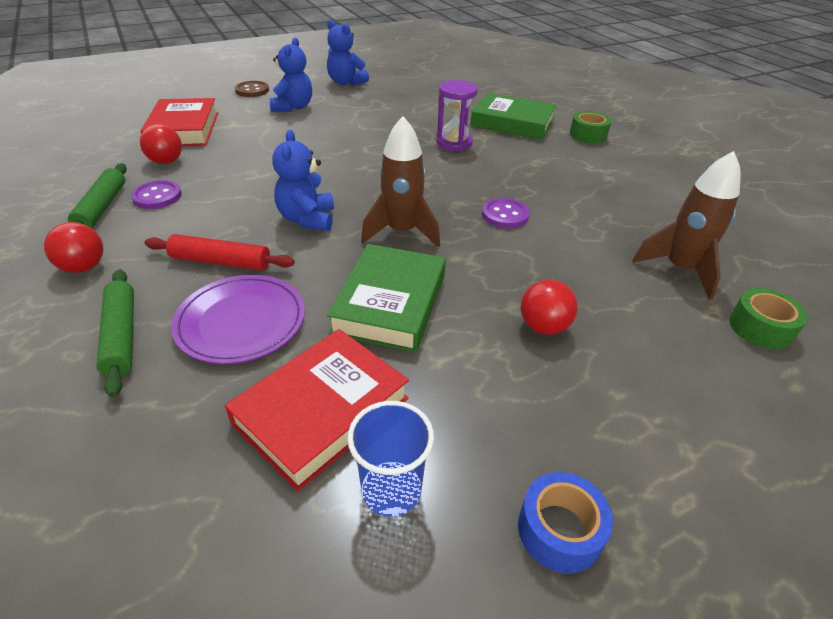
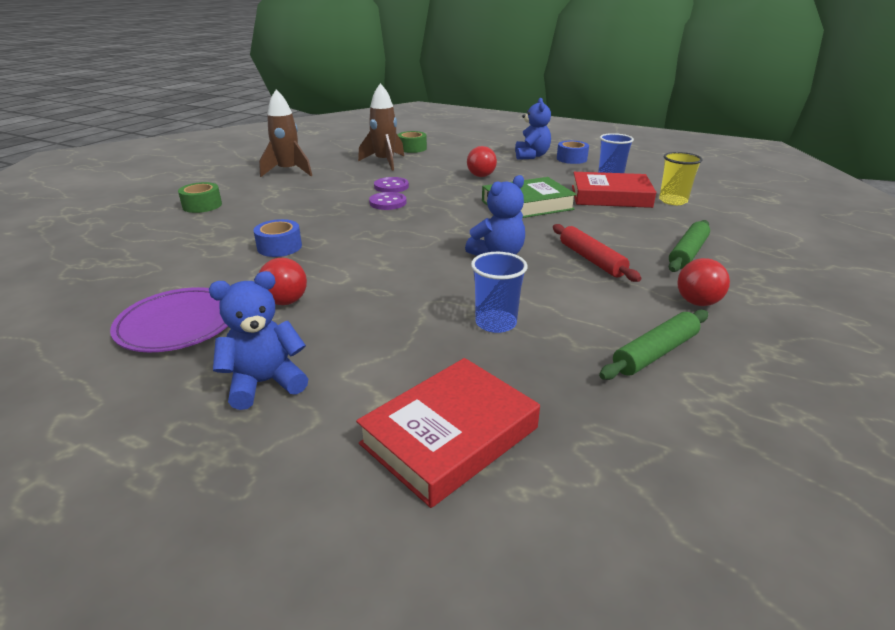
camera: 125 degrees left, 10 degrees down
purple button [131,180,182,209] -> purple button moved to [374,177,409,192]
red ball [140,124,182,164] -> red ball moved to [259,258,307,305]
purple plate [171,275,305,364] -> purple plate moved to [110,287,228,352]
brown button [235,81,269,97] -> none
blue teddy bear [327,20,369,86] -> blue teddy bear moved to [515,98,551,160]
brown rocket [361,116,440,247] -> brown rocket moved to [259,90,312,177]
purple hourglass [436,80,478,151] -> blue tape [254,219,302,257]
green book [471,93,556,140] -> none
none -> blue cup [471,252,528,333]
none -> yellow cup [659,152,702,205]

